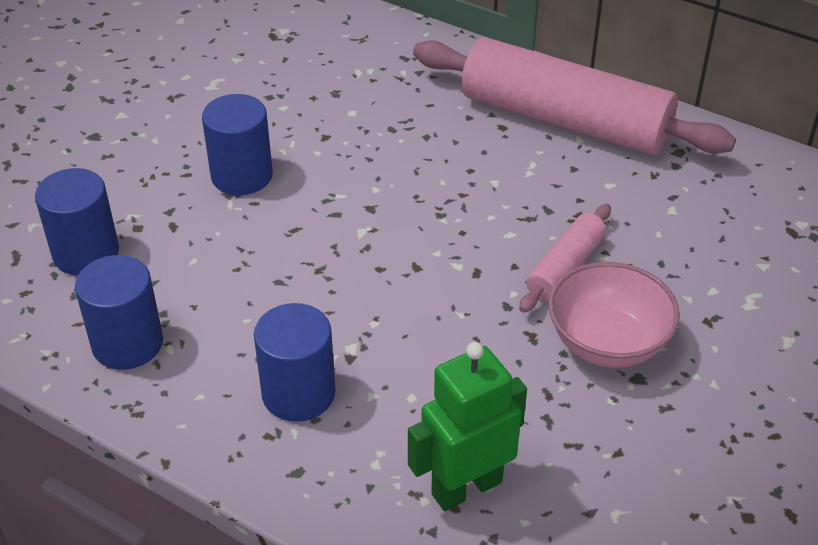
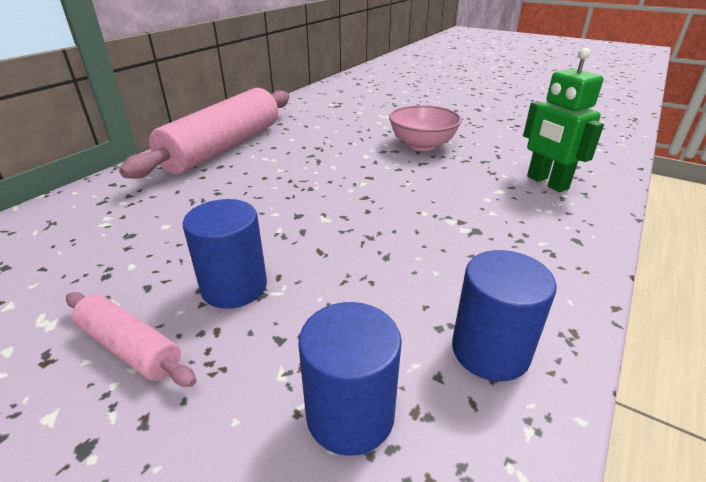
camera: 90 degrees left, 10 degrees down
blue cylinder [254,303,335,422] -> none
pink rolling pin [519,204,611,313] -> pink rolling pin moved to [66,292,196,387]

